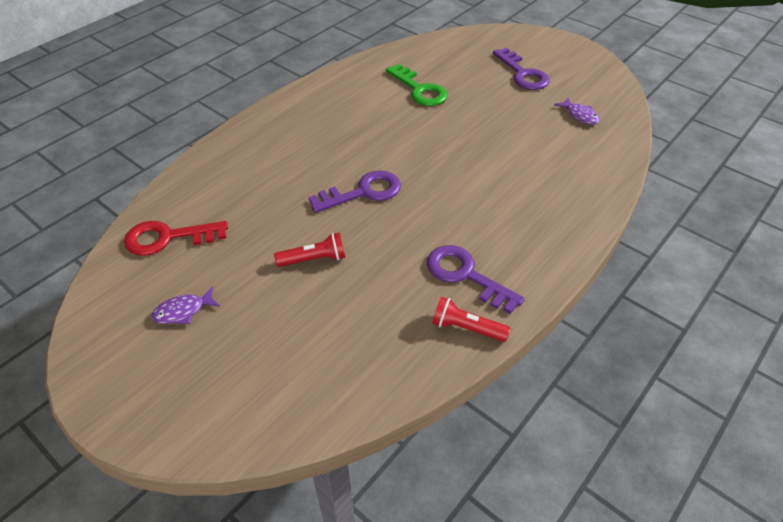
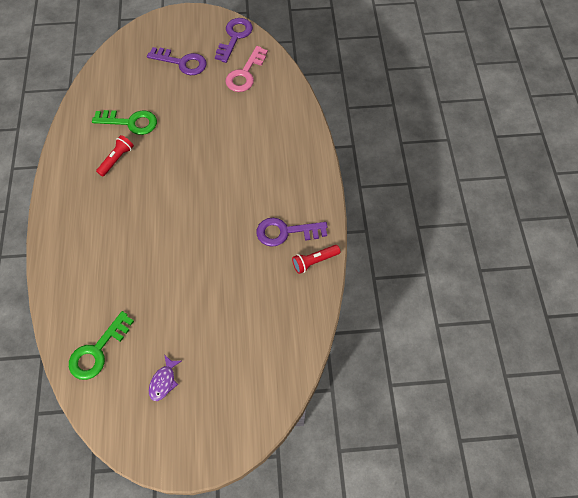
camera: 45 degrees left, 15 degrees up
red key [124,221,228,256] -> green key [69,311,134,380]
red flashlight [274,232,345,267] -> red flashlight moved to [96,135,134,176]
purple key [309,170,401,213] -> purple key moved to [215,18,253,63]
purple fish [554,98,600,125] -> pink key [225,46,268,92]

